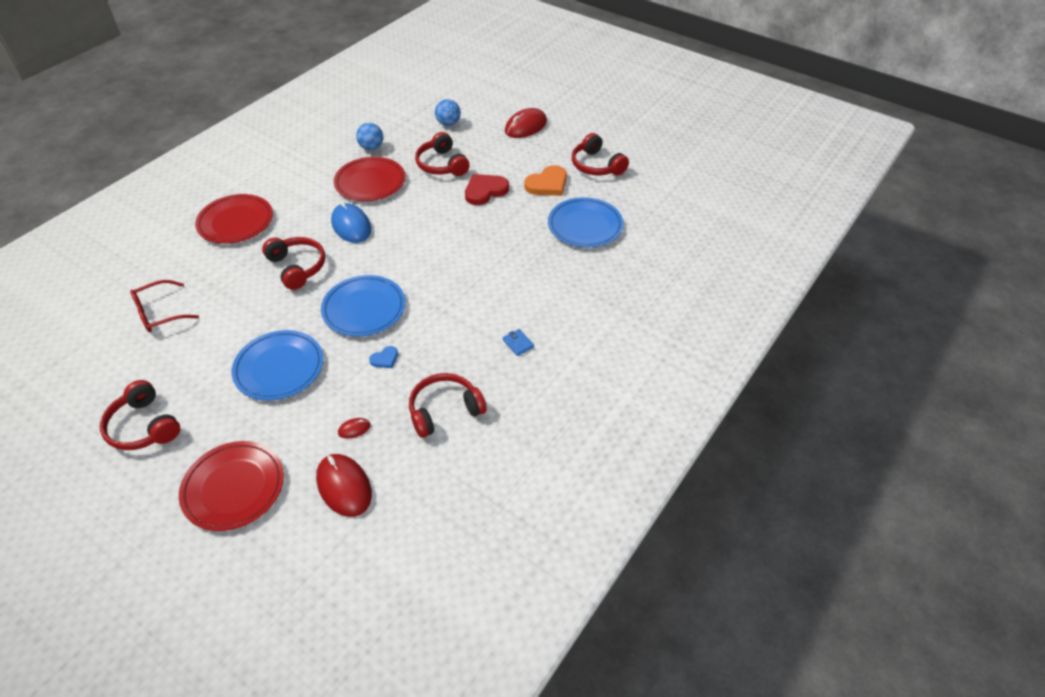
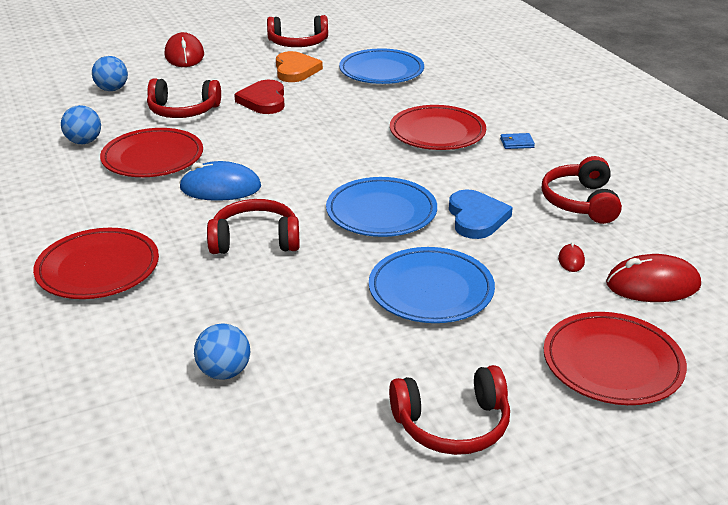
camera: 60 degrees left, 15 degrees down
red glasses [130,280,199,332] -> blue ball [194,323,250,380]
blue heart [369,346,398,368] -> blue heart [449,189,513,239], size x1.97
none -> red plate [390,105,486,150]

